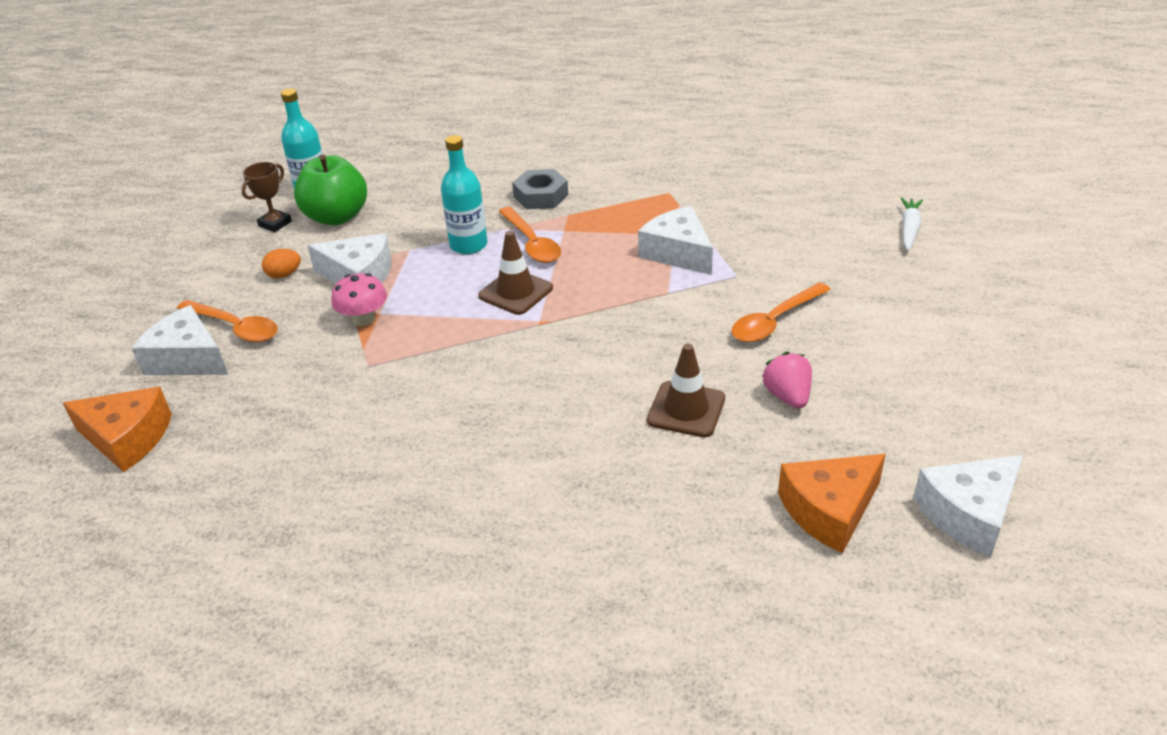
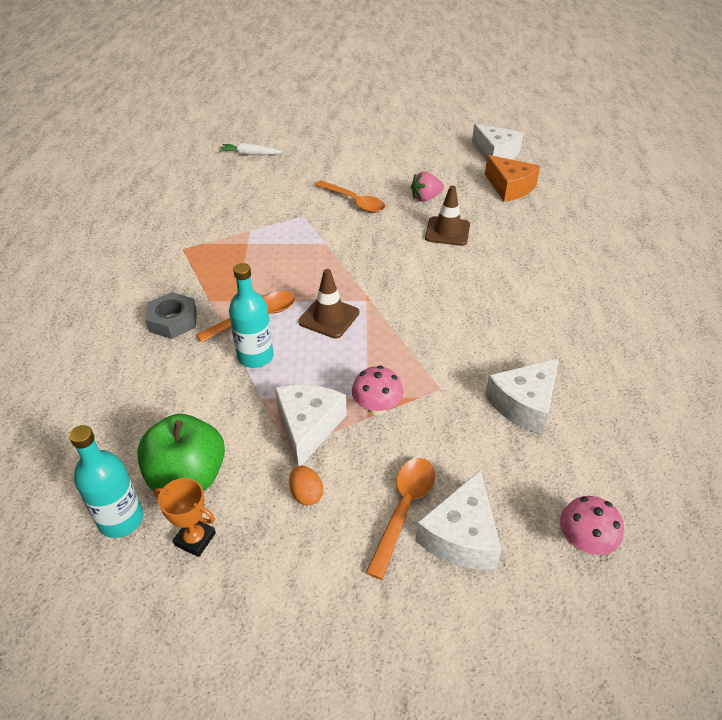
camera: 100 degrees left, 5 degrees up
orange cheese [63,387,172,472] -> pink mushroom [560,496,624,555]
brown trophy [241,162,292,232] -> orange trophy [154,478,216,557]
white cheese [638,206,713,275] -> white cheese moved to [485,359,559,434]

